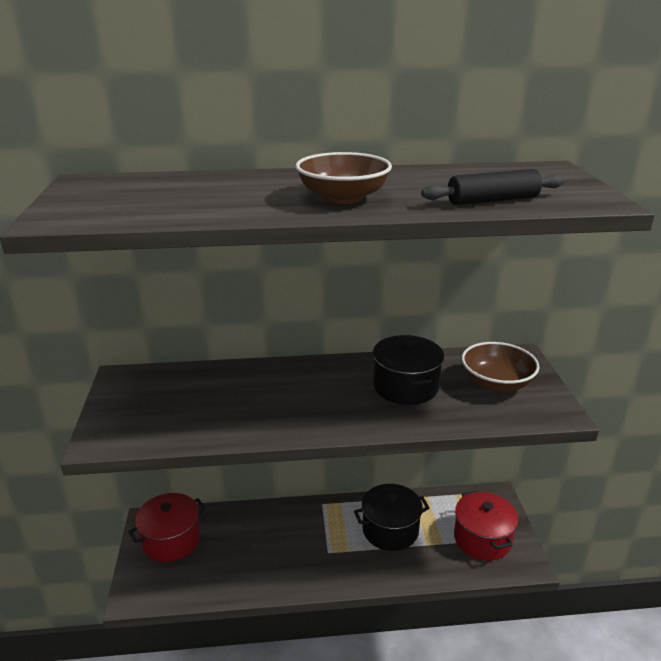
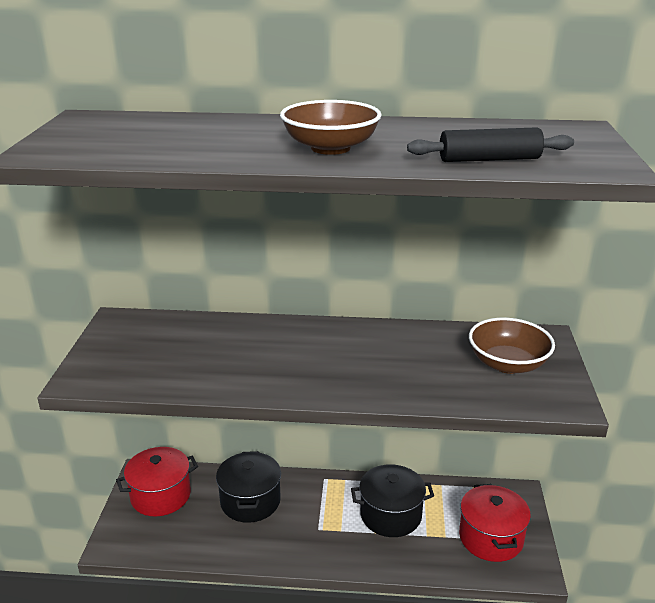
camera: 10 degrees right, 0 degrees up
black pot [373,335,444,405] -> black pot moved to [216,451,281,523]

